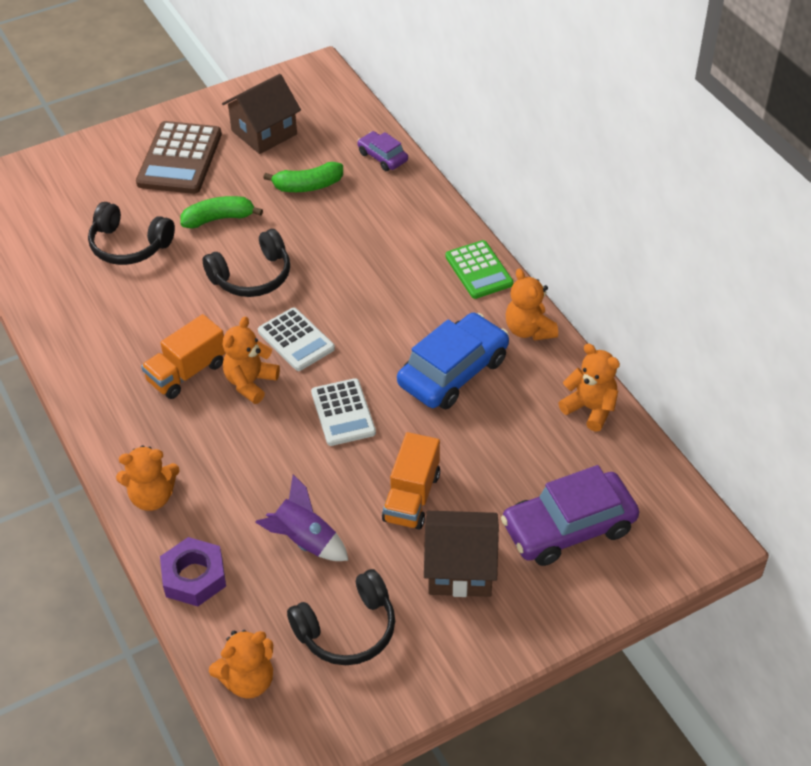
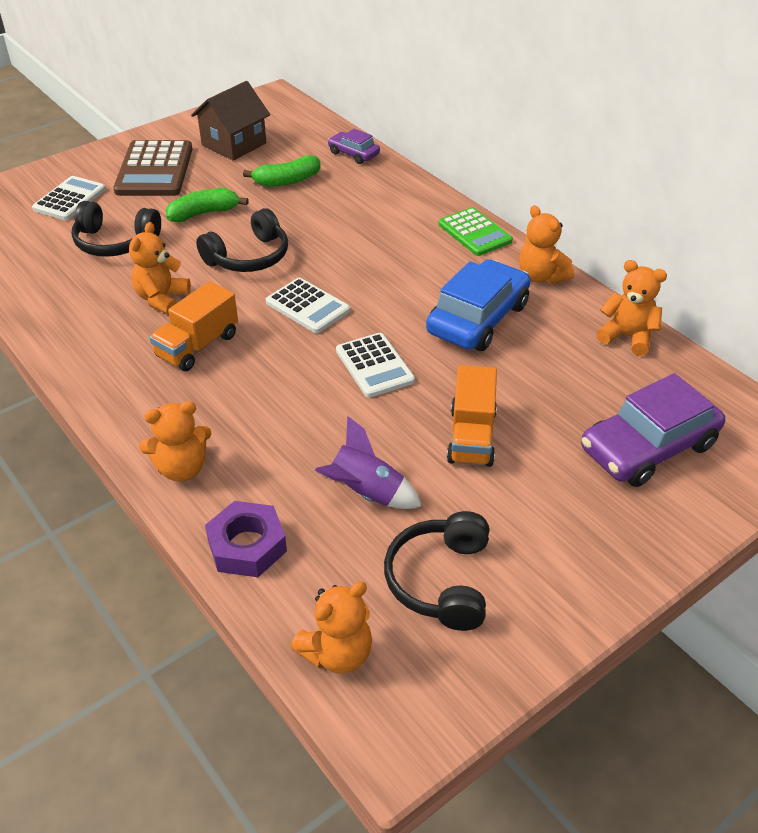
camera: 10 degrees left, 5 degrees down
orange teddy bear [223,317,280,404] -> orange teddy bear moved to [129,222,191,315]
black headphones [287,569,395,665] -> black headphones turned 135 degrees clockwise [384,511,489,631]
brown house [424,511,499,597] -> none
none -> white calculator [32,176,106,220]

